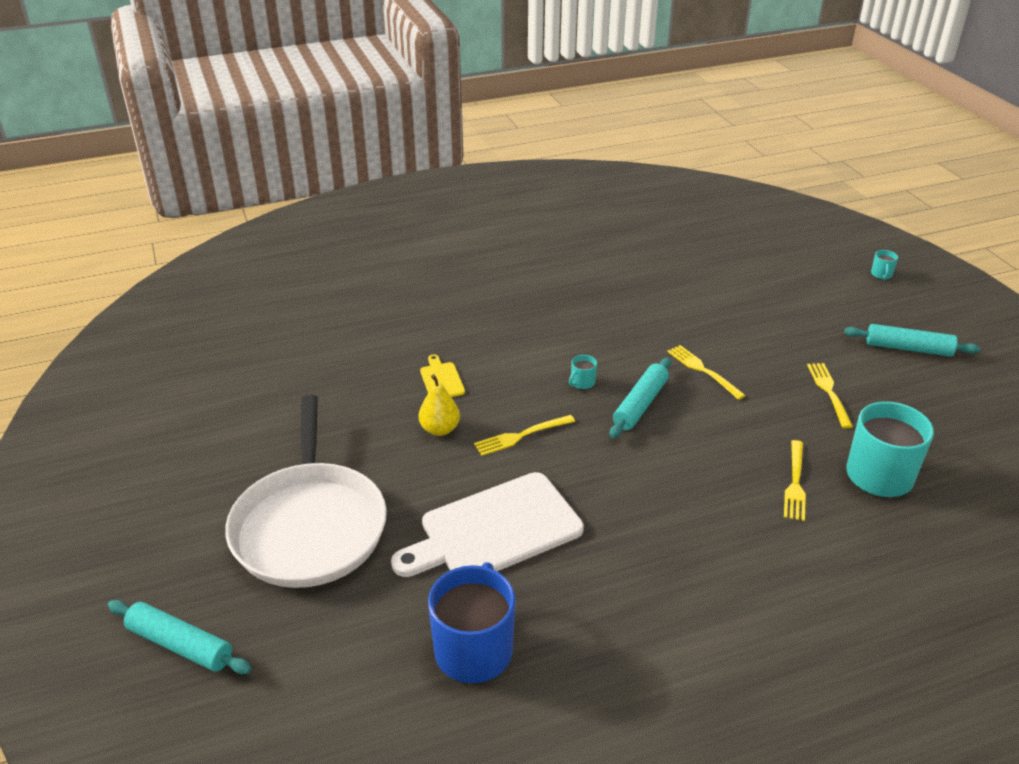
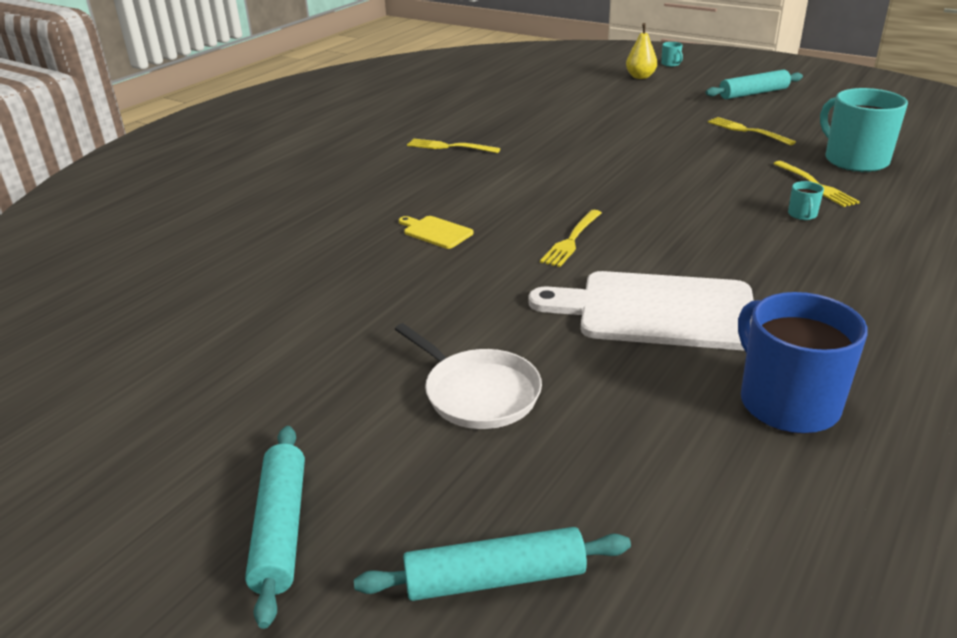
camera: 35 degrees left, 5 degrees down
white pan [225,395,387,588] -> white pan [395,323,542,429], size x0.55
white cutting board [391,472,584,577] -> white cutting board turned 75 degrees clockwise [529,271,754,351]
yellow pear [419,374,460,436] -> yellow pear moved to [626,23,658,79]
turquoise mug [569,355,597,389] -> turquoise mug moved to [788,181,824,220]
turquoise rolling pin [610,358,671,438] -> turquoise rolling pin moved to [245,426,305,629]
yellow fork [667,345,746,400] -> yellow fork moved to [407,139,500,153]

